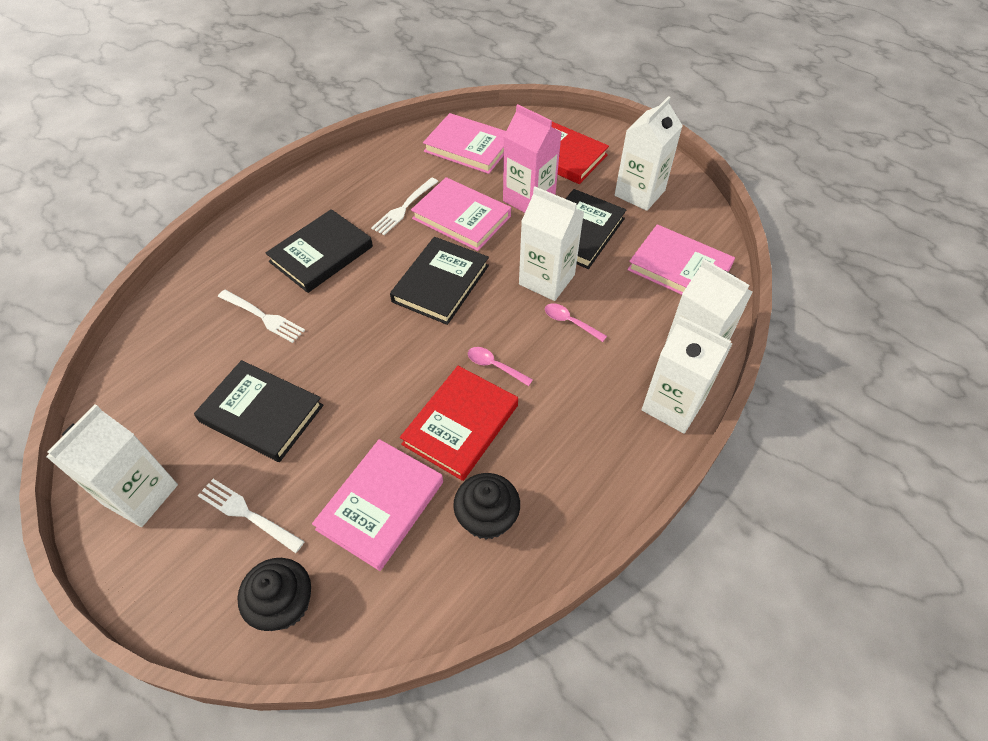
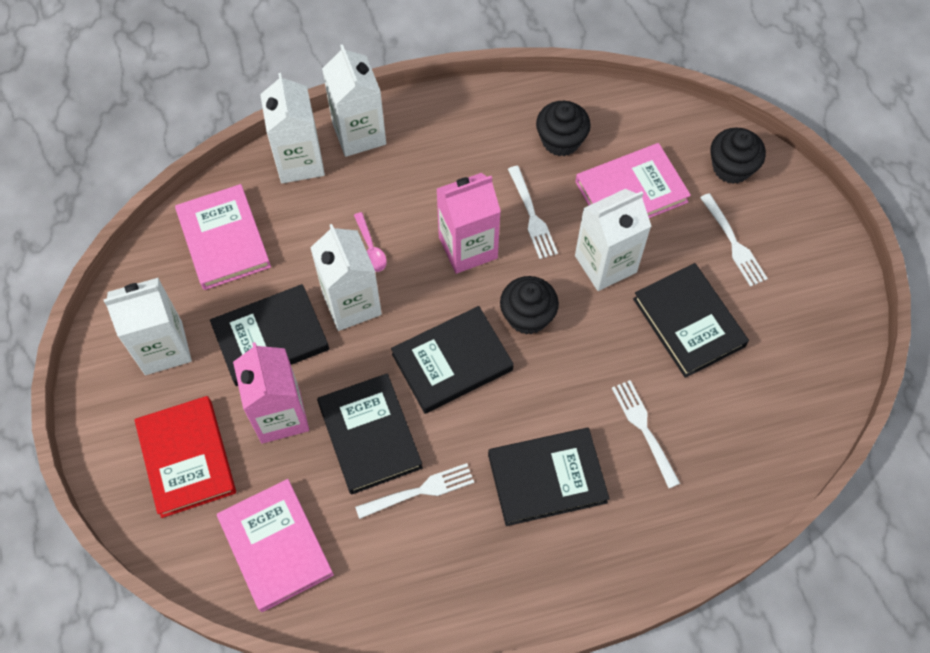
camera: 145 degrees left, 10 degrees up
white carton [46,404,178,527] -> white carton moved to [575,189,651,291]
red book [400,366,518,481] -> white fork [508,166,558,259]
pink book [411,177,511,251] -> black book [317,373,423,495]
pink spoon [468,347,533,386] -> pink carton [437,173,501,274]
none -> black cupcake [500,276,559,335]

